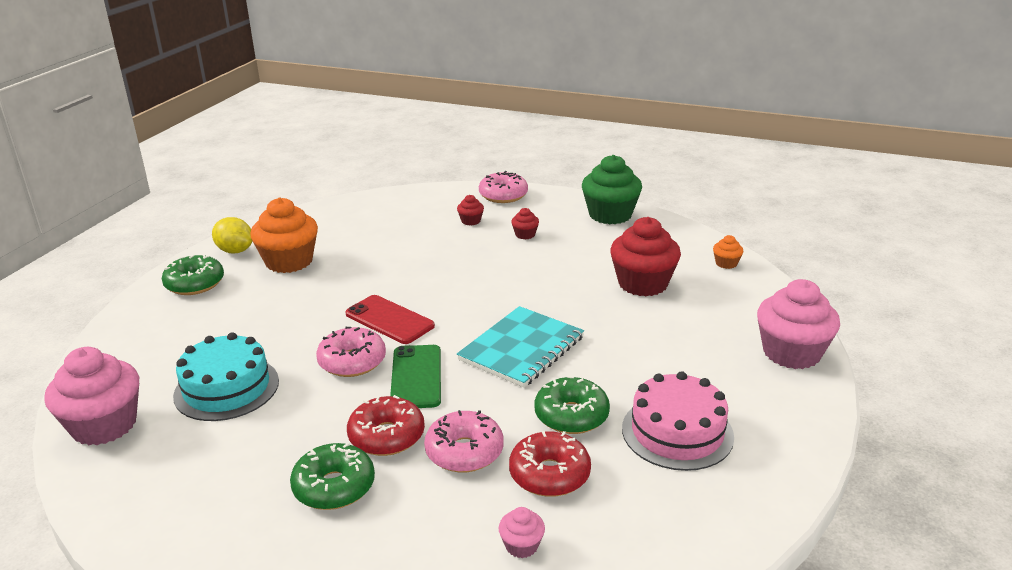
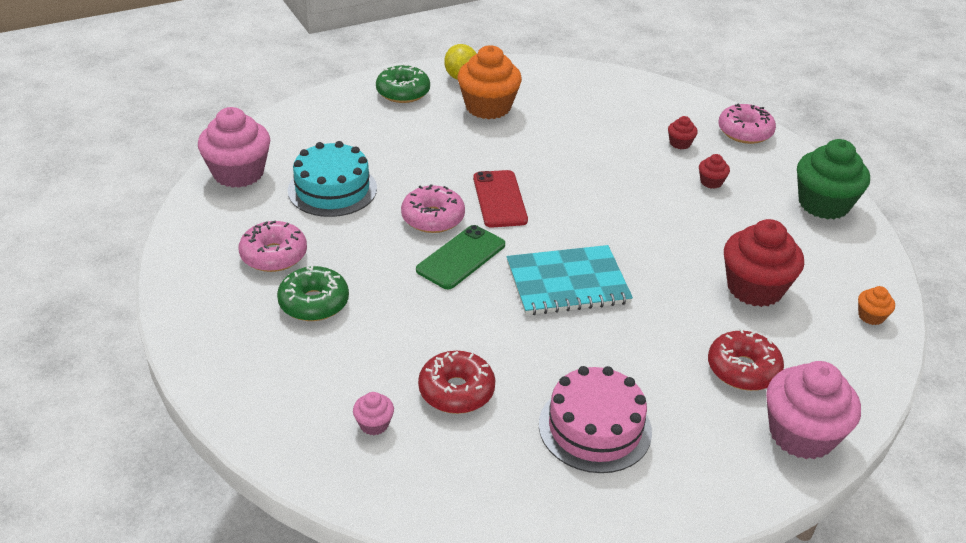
camera: 40 degrees right, 10 degrees up
red donut [347,395,425,456] -> red donut moved to [708,328,784,391]
pink donut [424,410,504,473] -> pink donut moved to [239,221,307,272]
green donut [534,376,610,434] -> none

